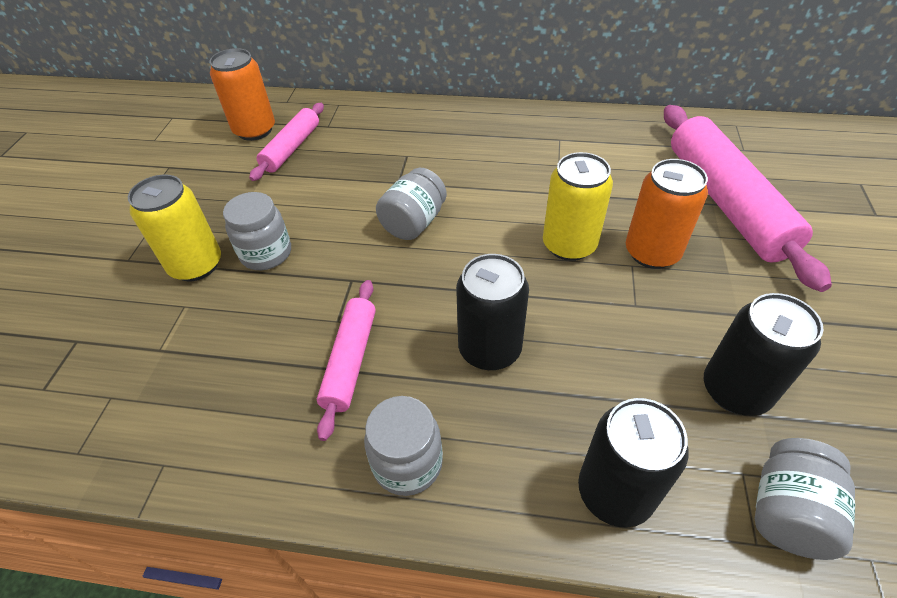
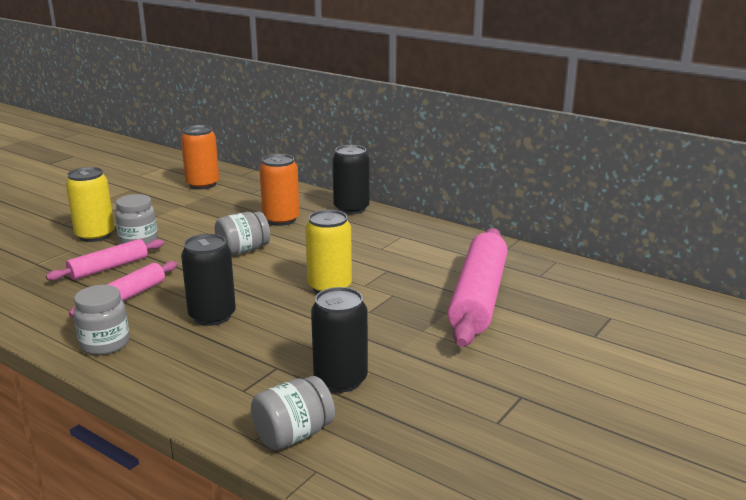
camera: 25 degrees right, 25 degrees down
pink rolling pin [249,103,324,181] -> pink rolling pin moved to [46,239,164,281]
black can [578,398,689,528] -> black can moved to [332,145,370,214]
orange can [626,159,708,269] -> orange can moved to [259,154,300,226]

